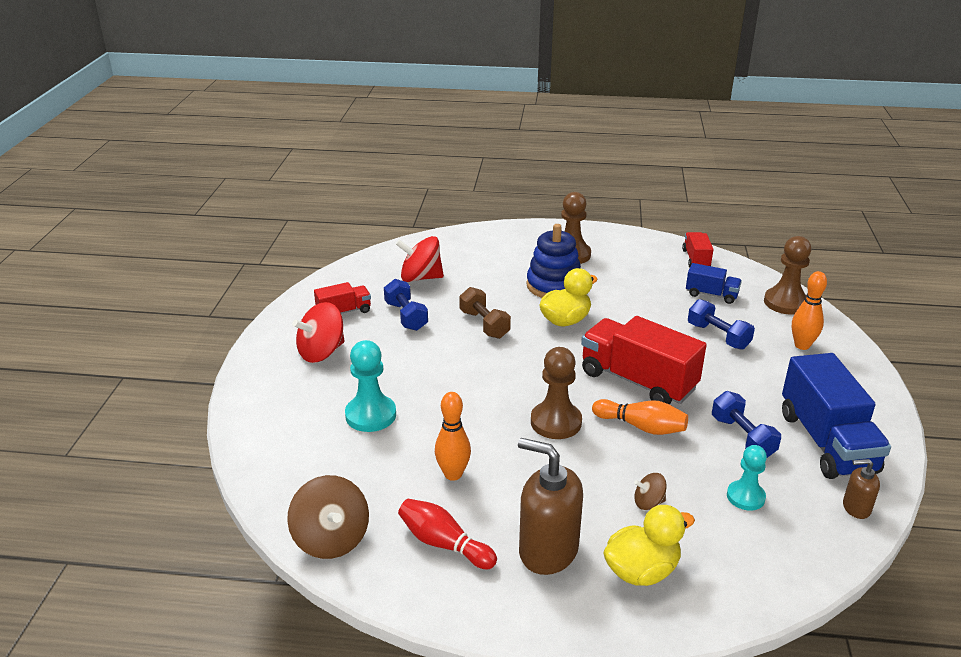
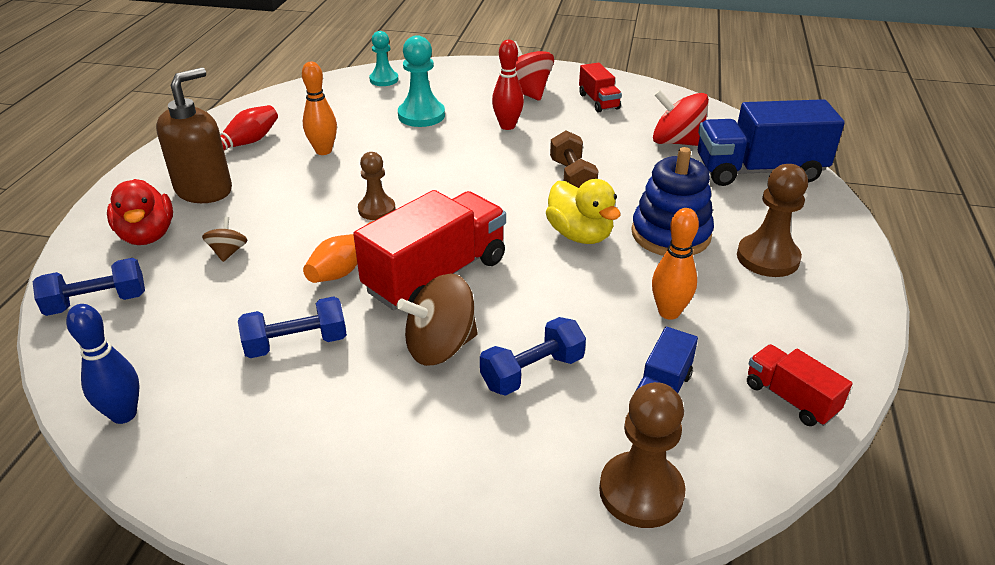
camera: 95 degrees right, 5 degrees up
brown spinning top [287,475,369,559] -> brown spinning top moved to [397,274,478,366]
blue dumbbell [384,279,428,331] -> blue dumbbell moved to [32,258,145,316]
red spinning top [396,236,444,282] -> red spinning top turned 75 degrees counterclockwise [653,90,709,146]
brown dumbbell [459,287,511,339] -> brown dumbbell turned 75 degrees counterclockwise [550,130,598,188]
brown pawn [531,347,582,439] -> brown pawn [358,152,396,220], size x0.66
yellow duck [603,505,695,586] -> red duck [107,179,173,245]
red truck [682,232,714,267] -> red truck turned 135 degrees counterclockwise [747,344,853,426]
turquoise pawn [727,445,767,511] -> turquoise pawn moved to [369,31,398,86]
blue truck [782,353,891,479] -> blue truck moved to [698,99,845,186]
orange bowling pin [792,271,827,350] -> orange bowling pin moved to [652,208,699,320]
brown soap dispenser [843,459,880,519] -> blue bowling pin [66,304,140,424]
none -> red bowling pin [492,40,524,130]

